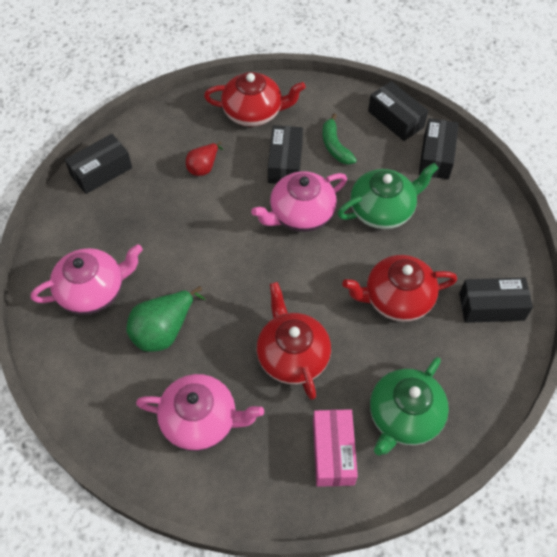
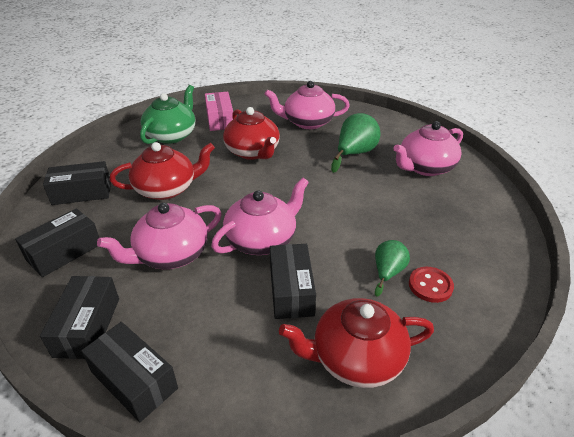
camera: 170 degrees right, 20 degrees down
black box [65,134,132,194] -> black box moved to [15,208,99,277]
red pear [186,141,223,176] -> green pear [375,240,410,297]
green banana [322,113,357,165] -> none
green teapot [337,163,439,229] -> pink teapot [97,202,222,269]
none -> red button [409,267,454,303]

